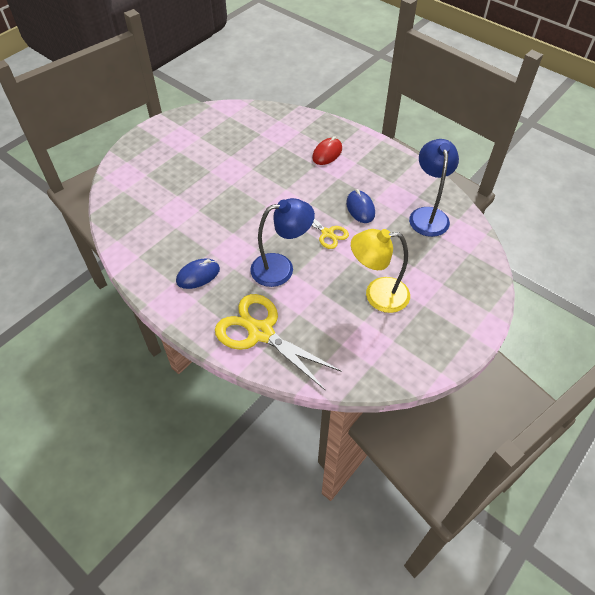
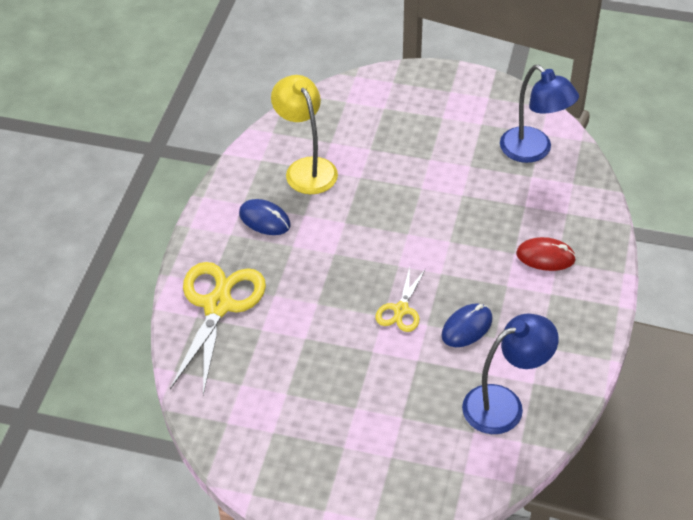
camera: 65 degrees right, 5 degrees down
blue lamp [250,198,315,287] -> blue lamp moved to [500,65,579,163]
yellow lamp [351,229,410,313] -> yellow lamp moved to [271,75,338,194]

